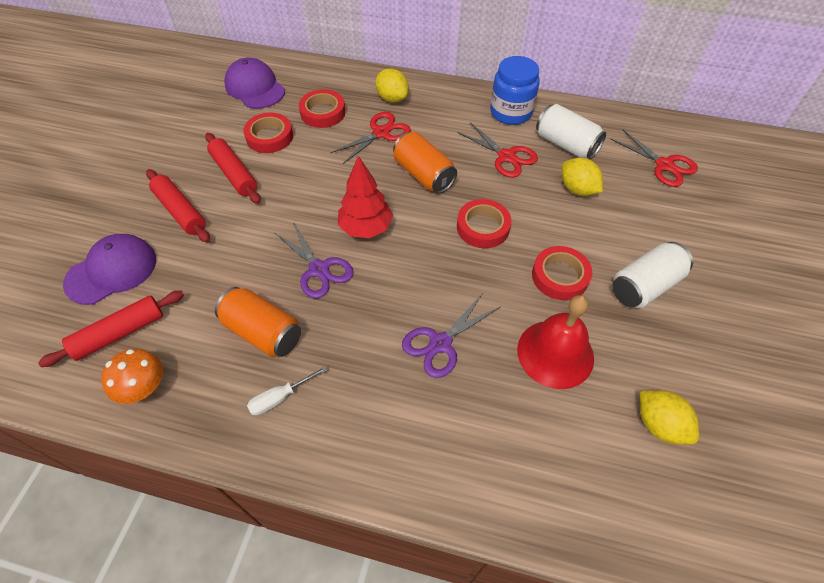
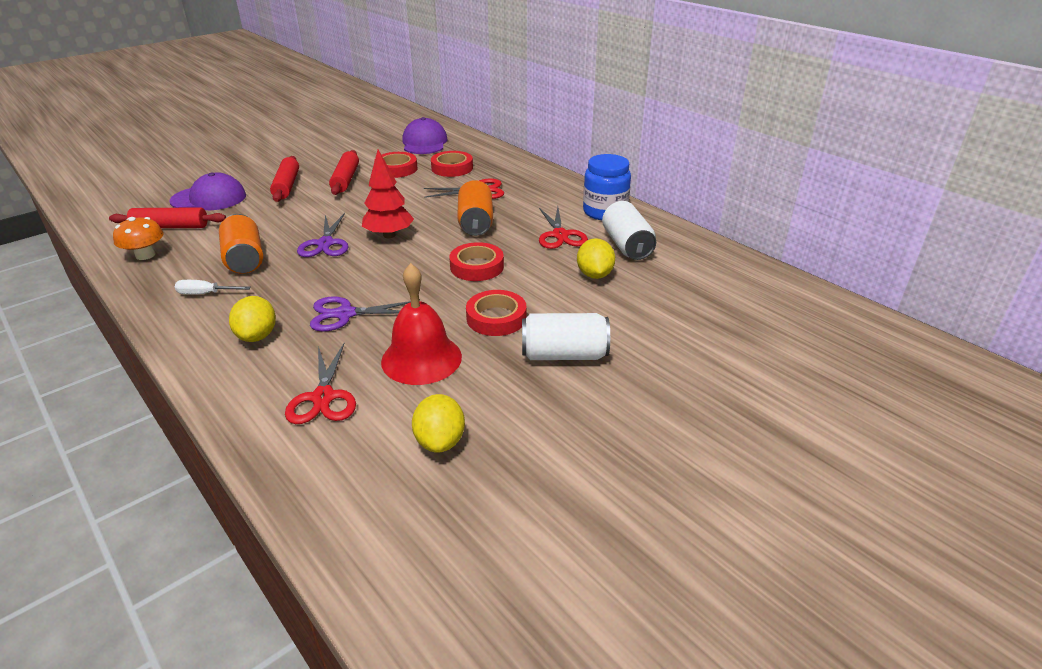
camera: 35 degrees right, 20 degrees down
yellow lemon [375,68,409,103] -> yellow lemon moved to [229,296,276,342]
red scissors [611,129,698,187] -> red scissors moved to [285,343,356,424]

